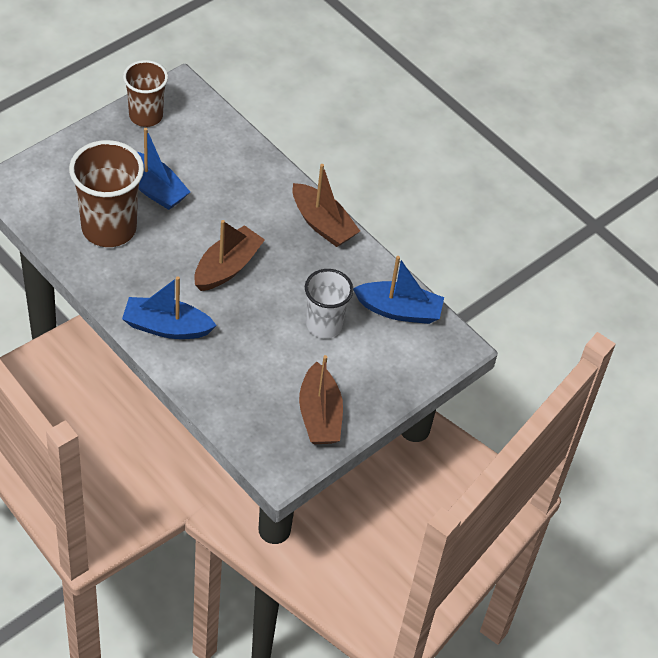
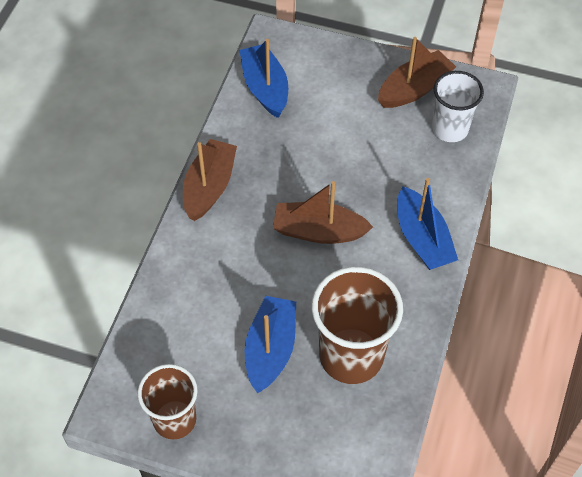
camera: 115 degrees left, 5 degrees up
white cup [305,269,353,338] -> white cup moved to [432,71,484,142]

